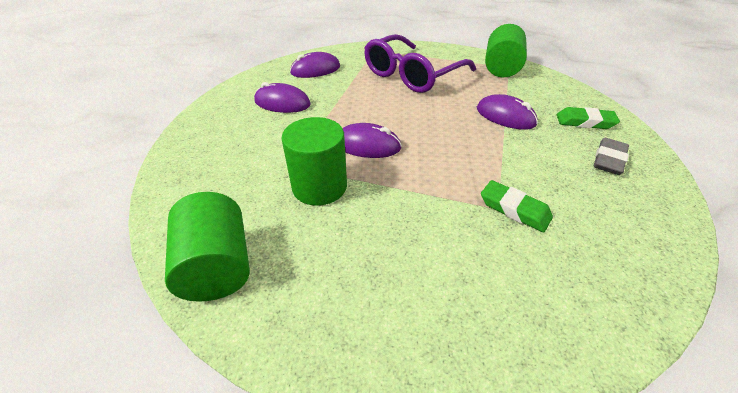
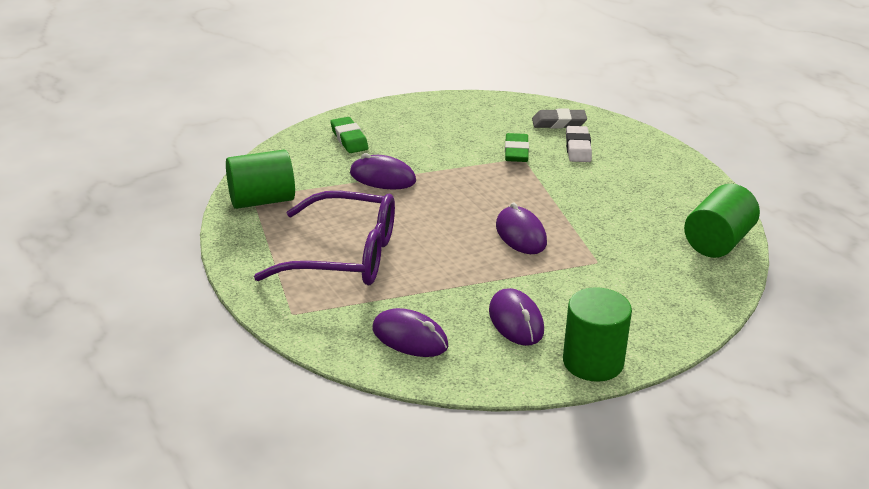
camera: 125 degrees left, 10 degrees down
green cylinder [282,117,347,206] -> green cylinder moved to [563,287,632,382]
purple mouse [477,94,538,130] -> purple mouse turned 75 degrees counterclockwise [350,153,416,189]
grey eraser [594,138,629,175] -> grey eraser moved to [532,109,587,129]
none -> white eraser [566,126,592,162]

